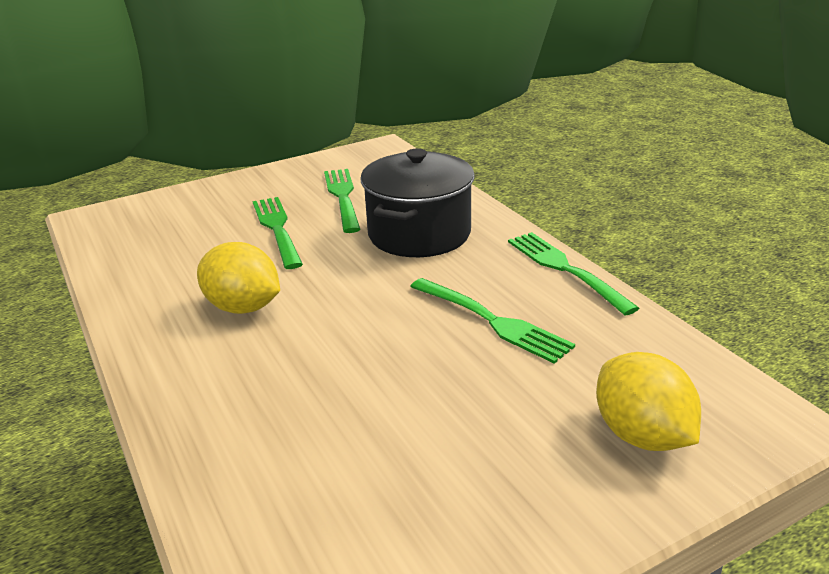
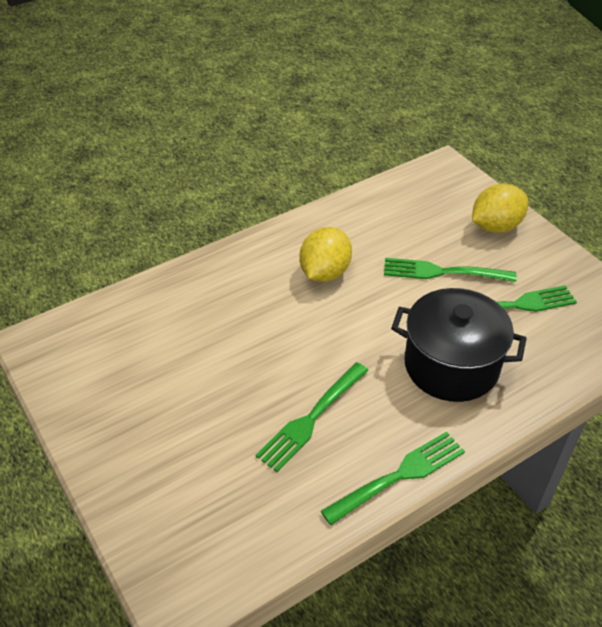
camera: 85 degrees right, 15 degrees up
green fork [253,197,303,269] -> green fork turned 150 degrees counterclockwise [384,258,517,282]
yellow lemon [596,352,701,451] -> yellow lemon moved to [472,183,528,233]

